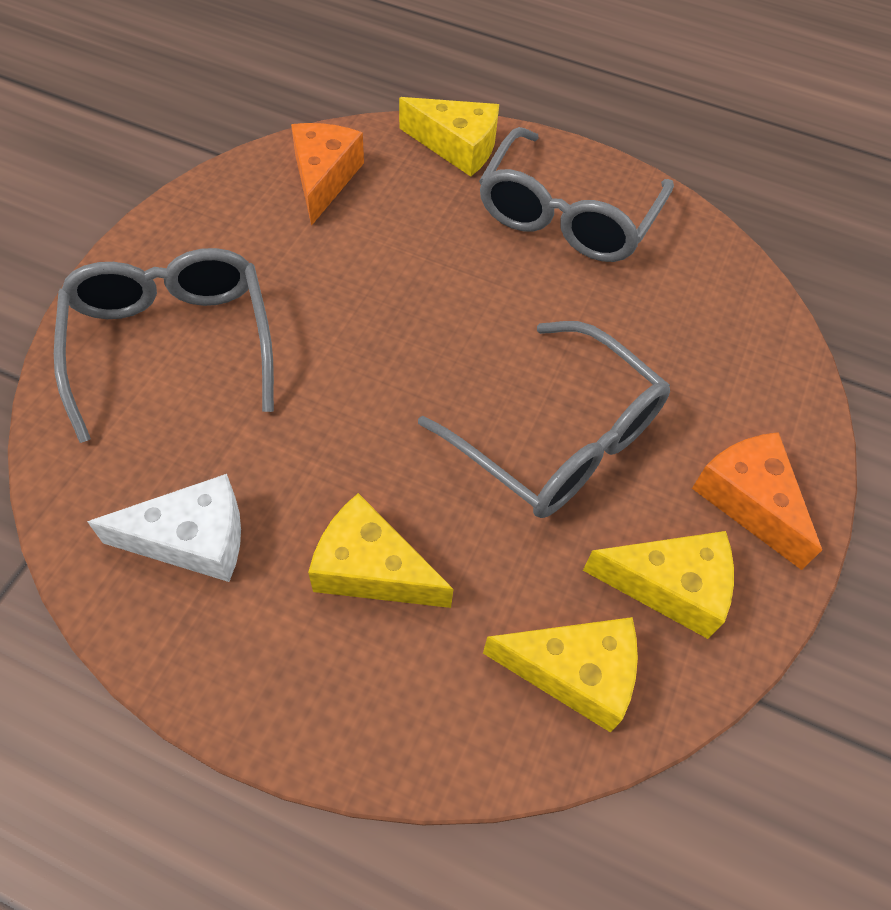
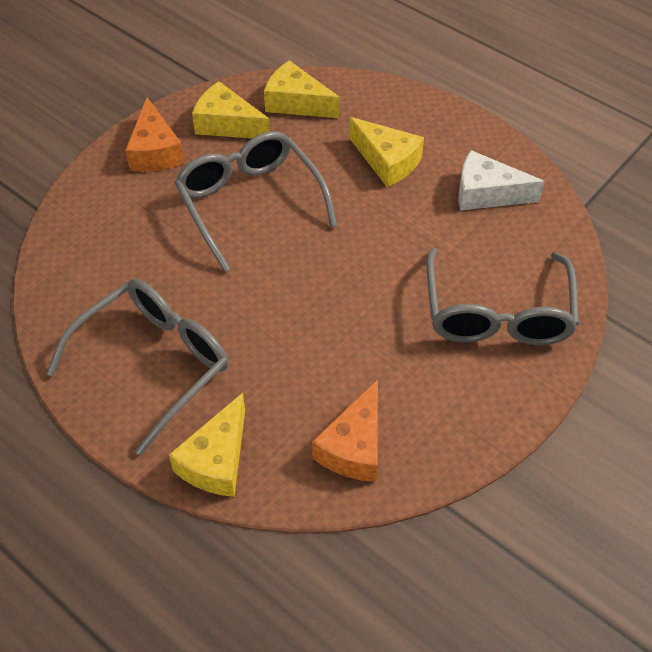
camera: 160 degrees left, 5 degrees down
yellow cheese [399,97,499,177] -> yellow cheese turned 105 degrees counterclockwise [169,393,245,497]

